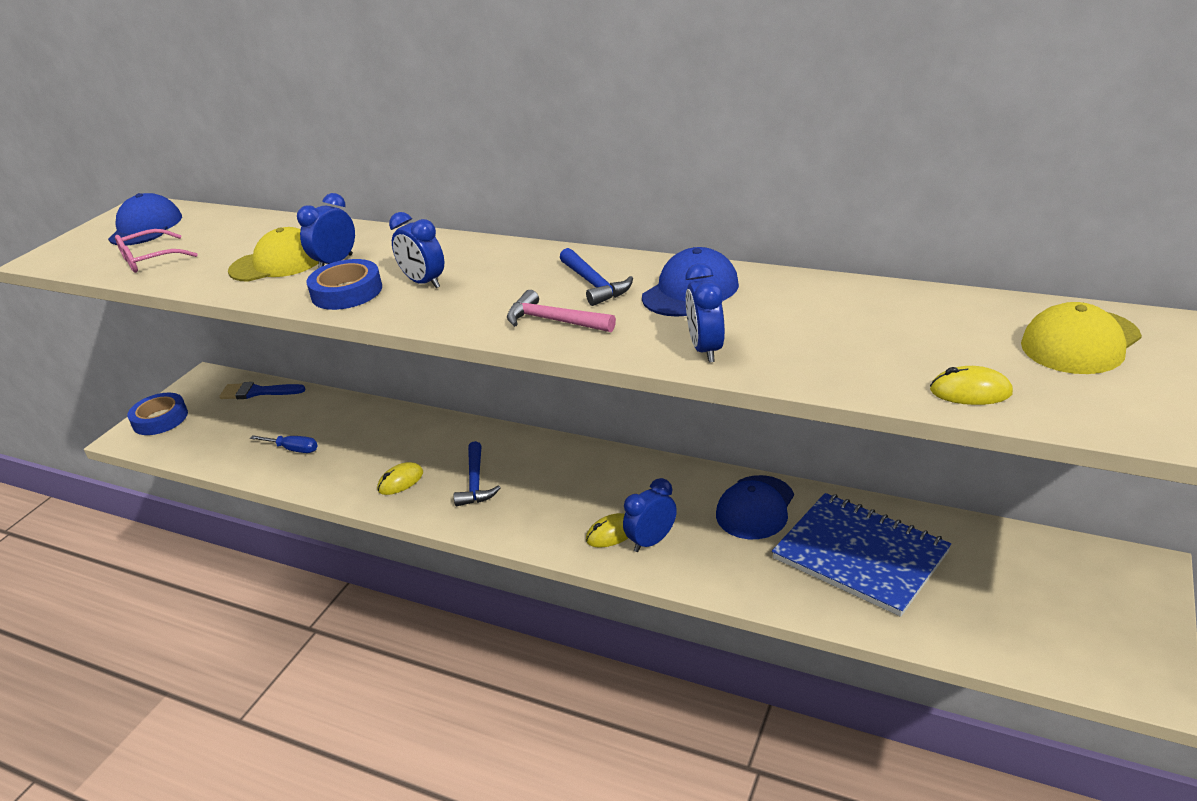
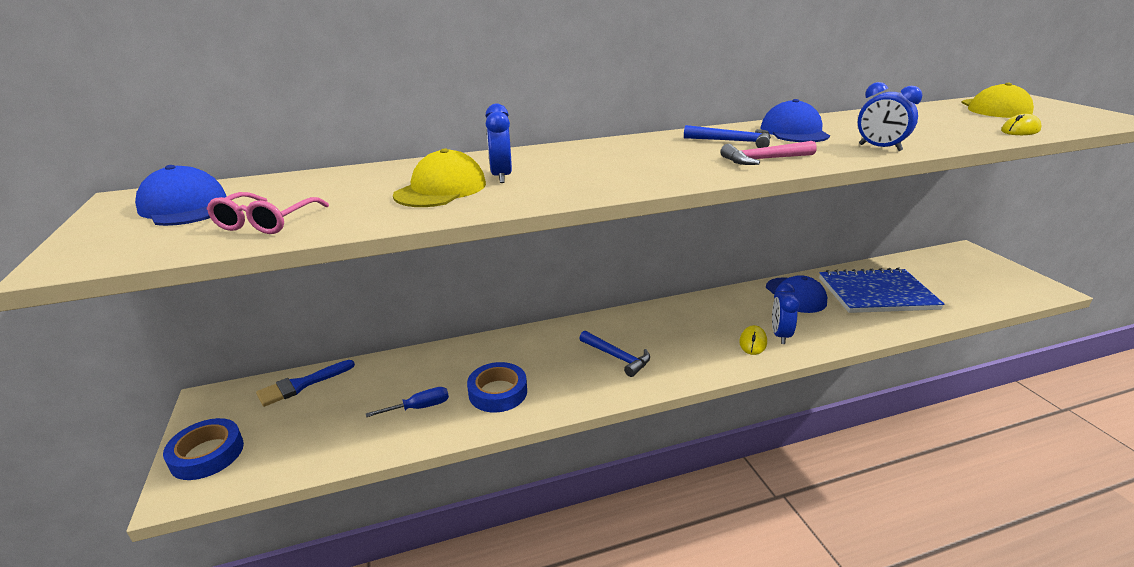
camera: 45 degrees left, 5 degrees down
blue tape [306,259,382,310] -> blue tape moved to [467,362,527,412]
yellow mouse [377,462,423,495] -> none
blue clock [389,212,444,288] -> none

